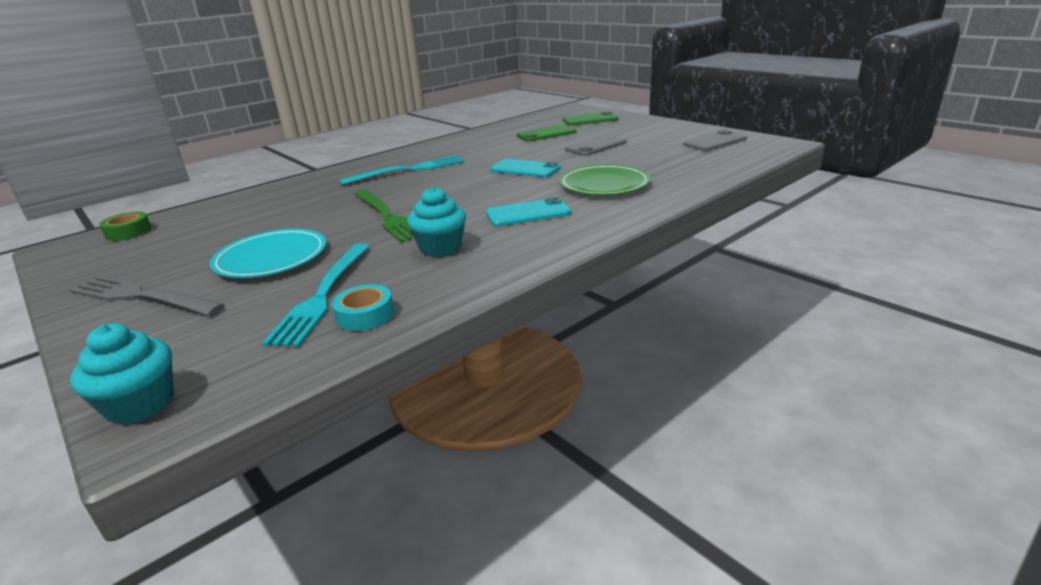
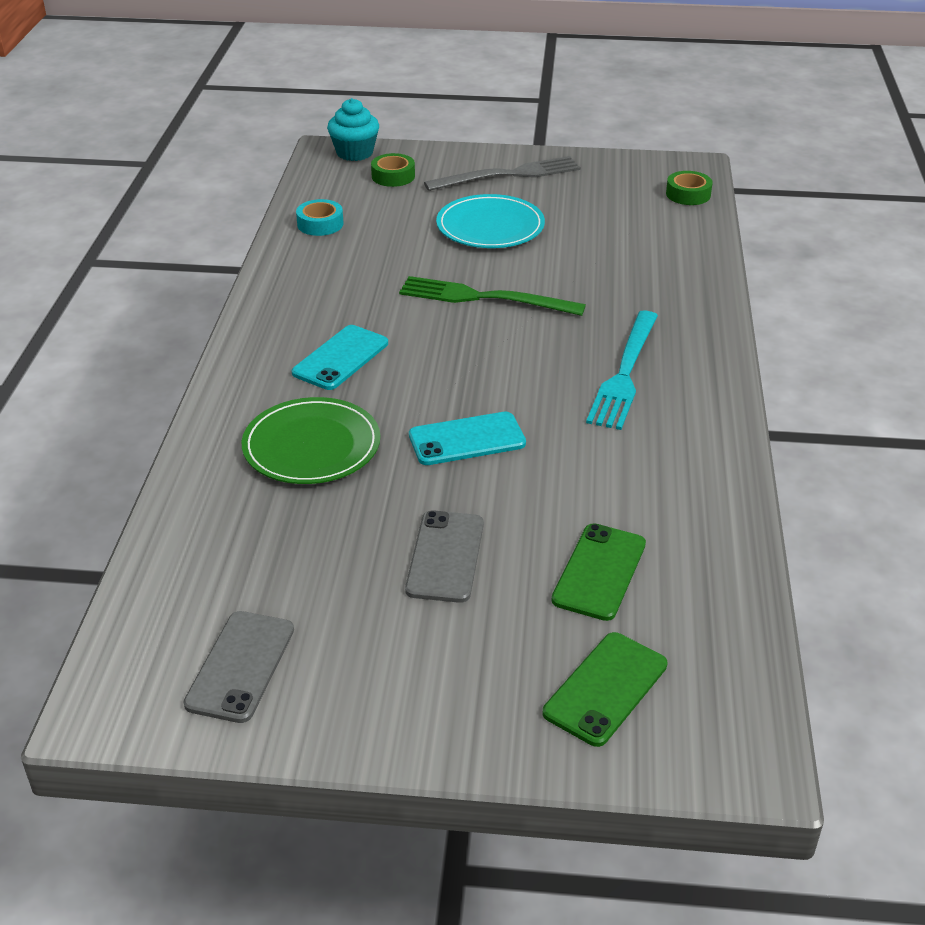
camera: 135 degrees right, 10 degrees up
turquoise fork [262,243,370,347] -> none
turquoise cupcake [407,187,466,257] -> none
none -> green tape [371,153,415,187]

